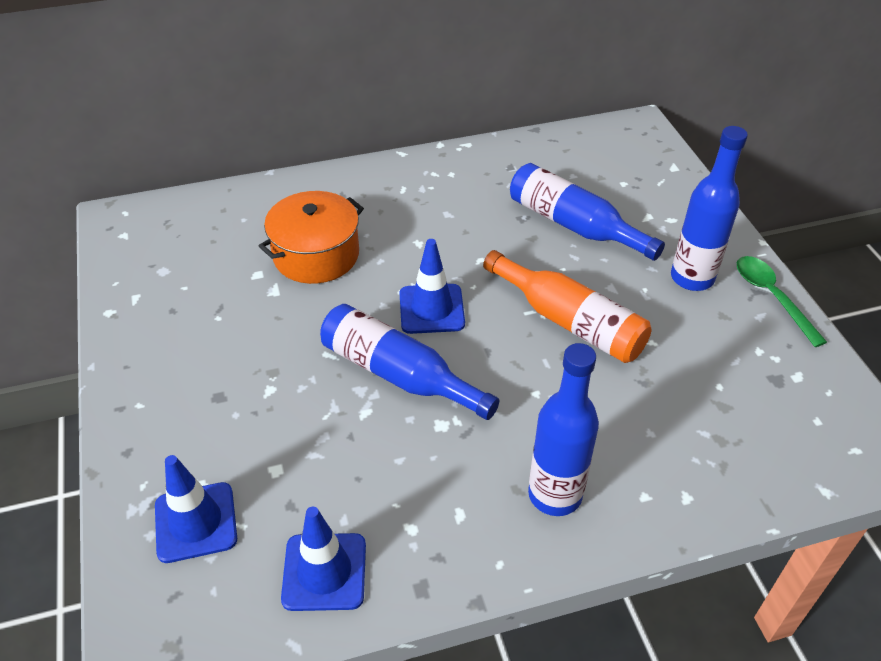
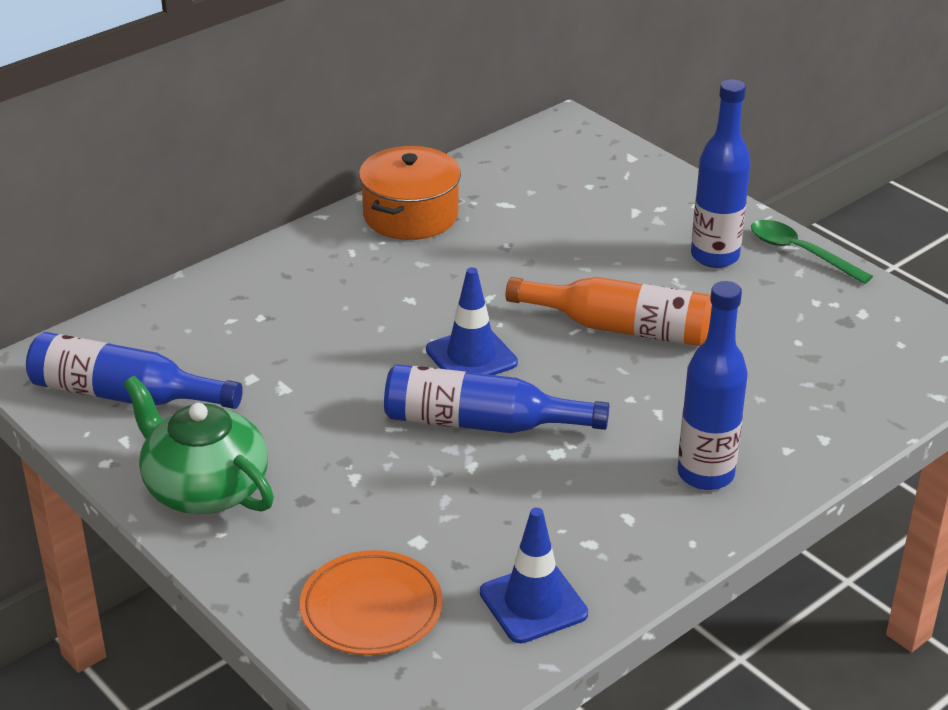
camera: 25 degrees left, 10 degrees down
blue traffic cone [155,455,237,563] -> orange plate [300,550,443,655]
orange pot [259,191,364,284] -> orange pot moved to [359,146,461,240]
blue bottle [510,163,665,261] -> blue bottle moved to [26,332,243,409]
none -> green teapot [124,376,274,514]

